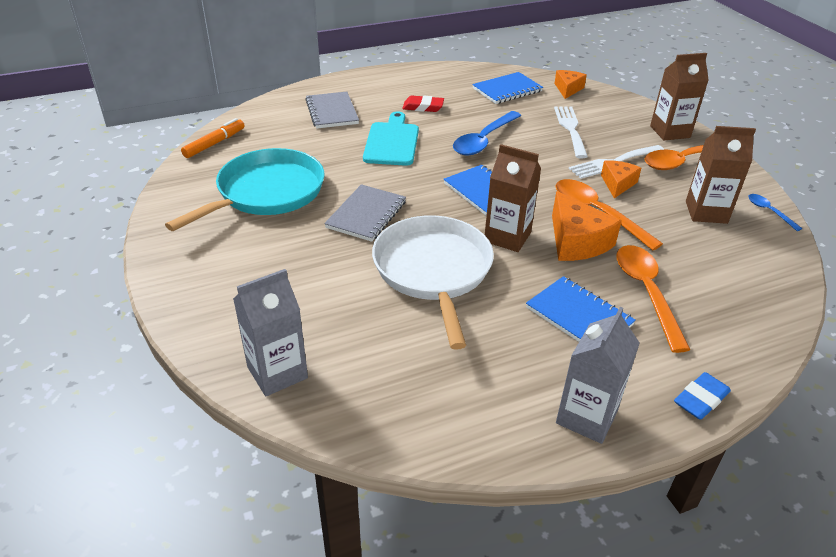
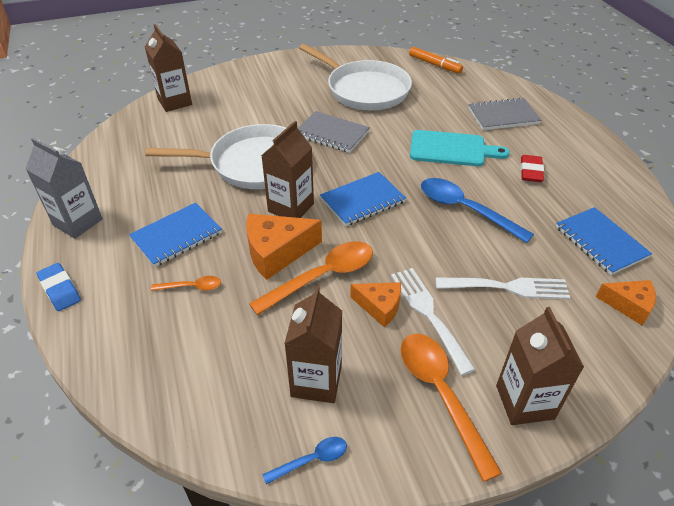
camera: 95 degrees right, 5 degrees up
turquoise pan [165,148,324,231] -> white pan [299,44,412,110]
grey carton [233,269,308,396] -> brown carton [145,24,192,112]
orange spoon [617,245,691,353] -> orange spoon [151,276,221,291], size x0.50

